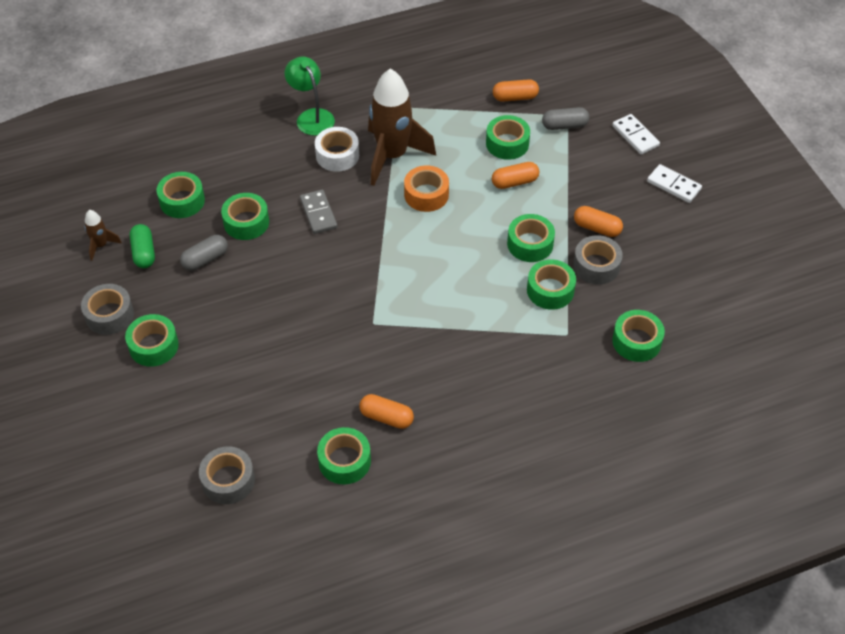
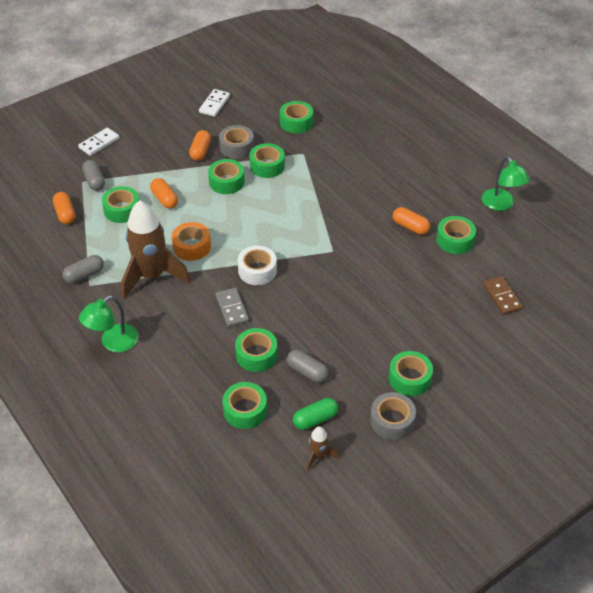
camera: 105 degrees left, 5 degrees down
grey tape [199,446,255,504] -> brown domino [483,276,523,315]
grey domino [300,190,337,234] -> grey domino turned 75 degrees counterclockwise [216,288,249,327]
white tape [315,127,359,172] -> white tape moved to [238,246,277,285]
orange capsule [359,394,414,429] -> orange capsule turned 60 degrees counterclockwise [393,207,430,235]
white domino [647,164,702,203] -> white domino moved to [199,89,230,117]
none -> grey capsule [62,255,104,284]
none -> green lamp [482,156,530,211]

